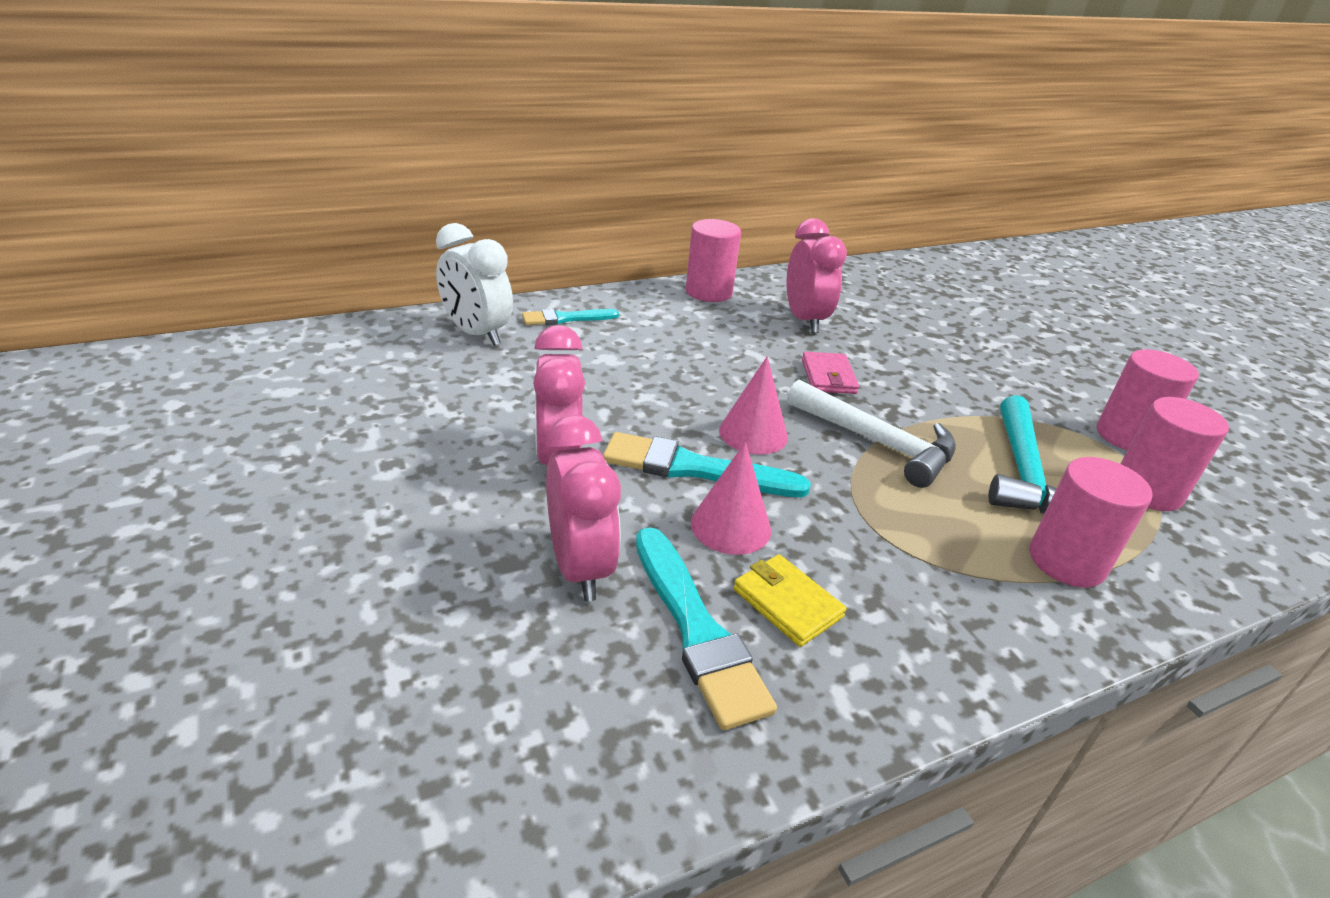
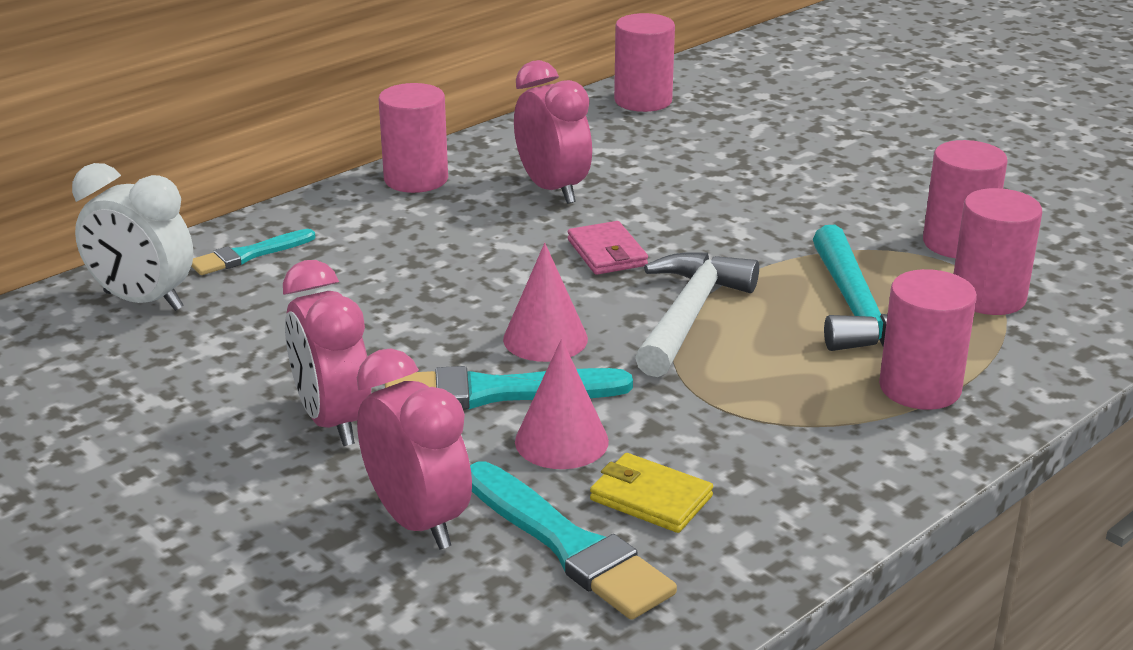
camera: 15 degrees left, 5 degrees down
white hammer [787,379,956,488] -> white hammer turned 90 degrees counterclockwise [635,252,759,377]
none -> pink cylinder [614,13,675,112]

